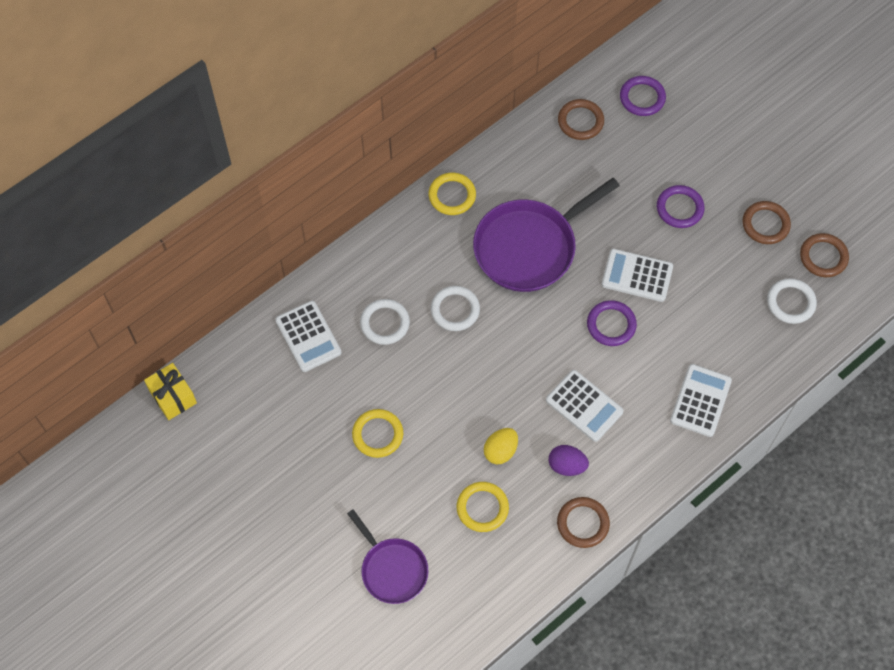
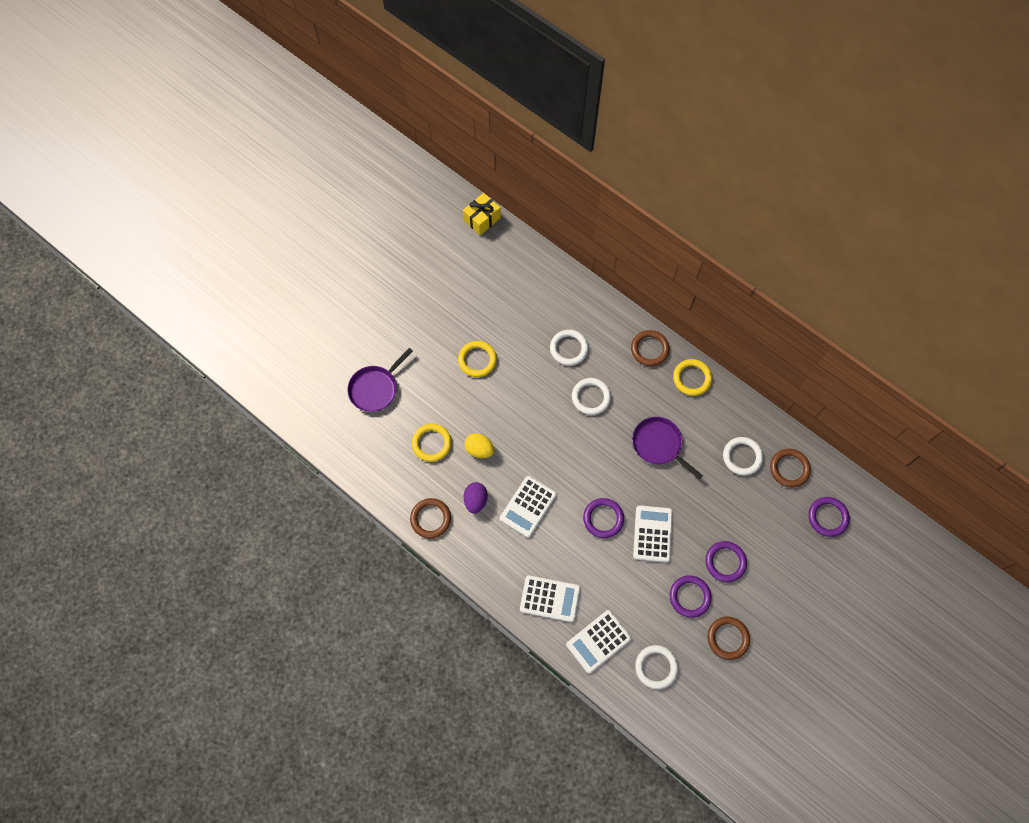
camera: 80 degrees right, 5 degrees up
white calculator [275,301,342,372] -> white calculator moved to [566,610,632,674]
purple pan [473,178,620,292] -> purple pan [632,417,703,480], size x0.60
brown ring [800,233,849,277] -> brown ring moved to [631,330,670,366]
none -> purple ring [669,575,712,618]
none -> white ring [723,437,763,475]

